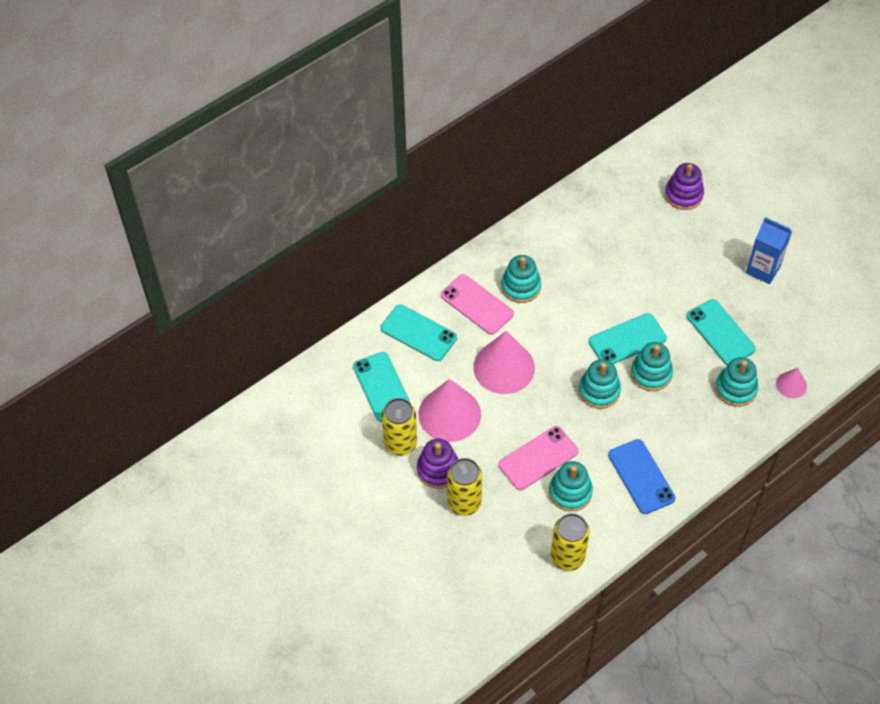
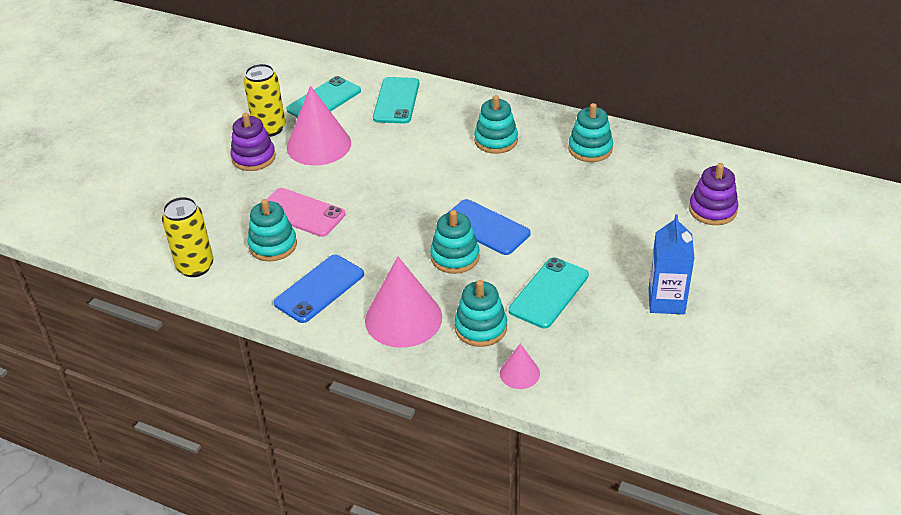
camera: 65 degrees right, 15 degrees down
pink phone [441,274,514,335] -> none
yellow can [447,458,482,516] -> none
pink cone [473,331,535,394] -> pink cone moved to [365,257,442,348]
turquoise stacking toy [579,359,621,409] -> turquoise stacking toy moved to [568,103,613,162]
turquoise phone [589,313,667,364] -> blue phone [448,199,531,255]

